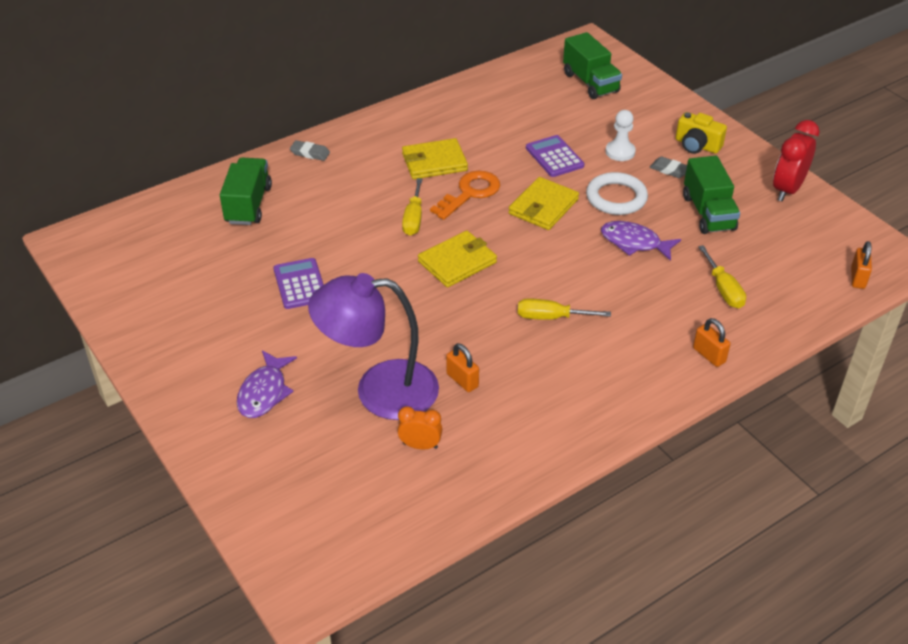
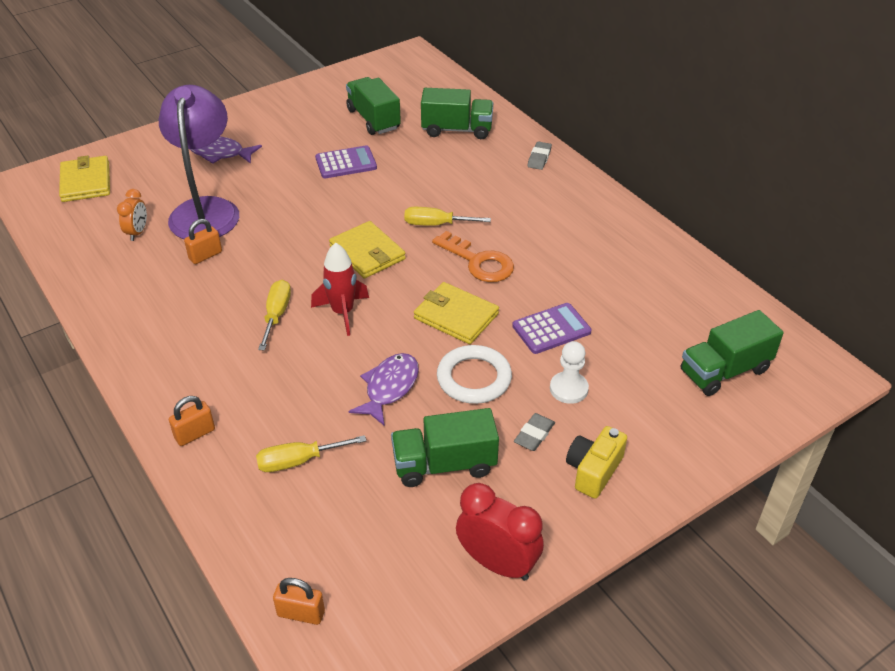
camera: 90 degrees right, 0 degrees up
yellow wallet [402,138,468,179] -> yellow wallet moved to [59,155,110,202]
none -> red rocket [311,243,369,336]
none -> green truck [346,77,401,135]

